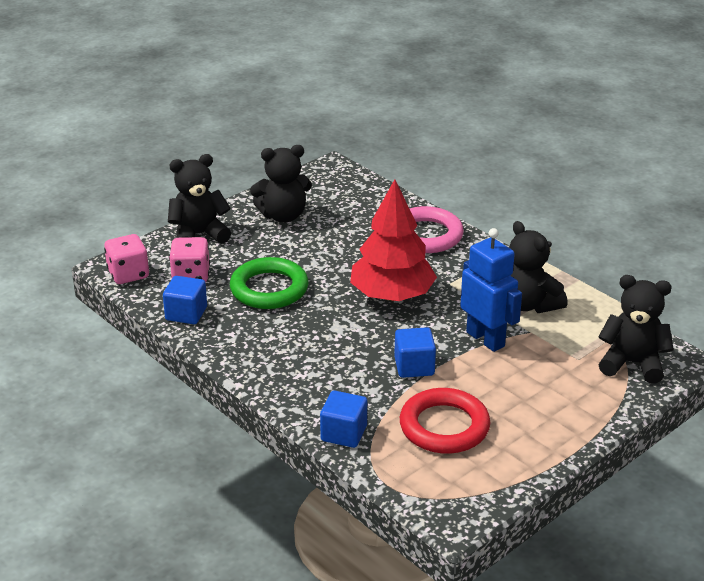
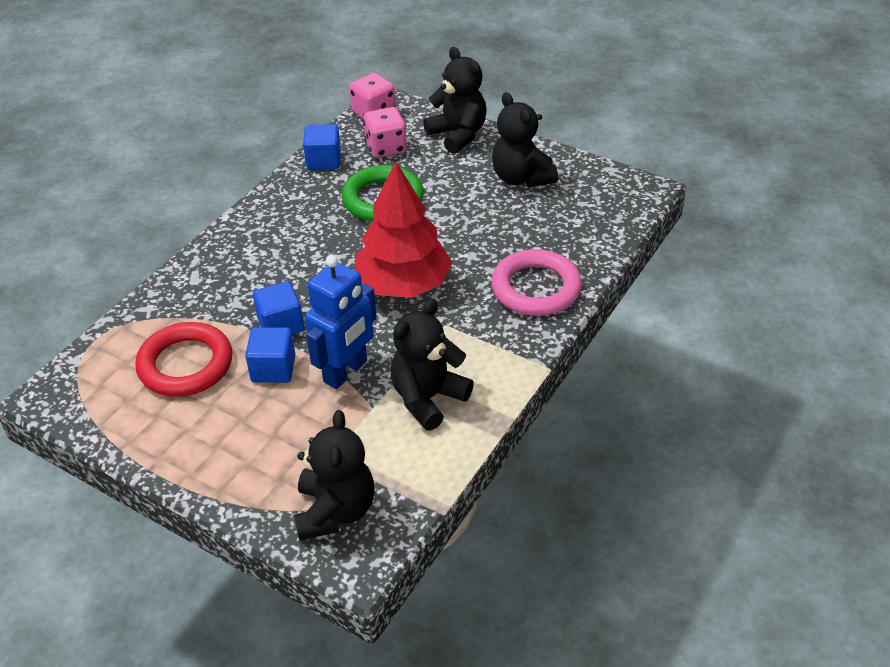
camera: 75 degrees right, 10 degrees up
blue cube [320,391,367,448] -> blue cube moved to [245,327,296,383]

